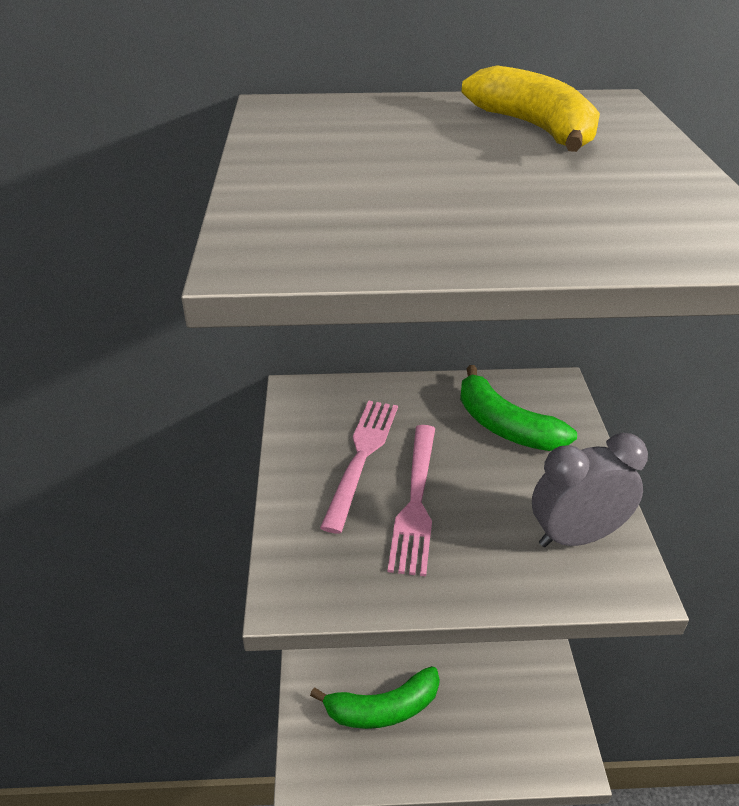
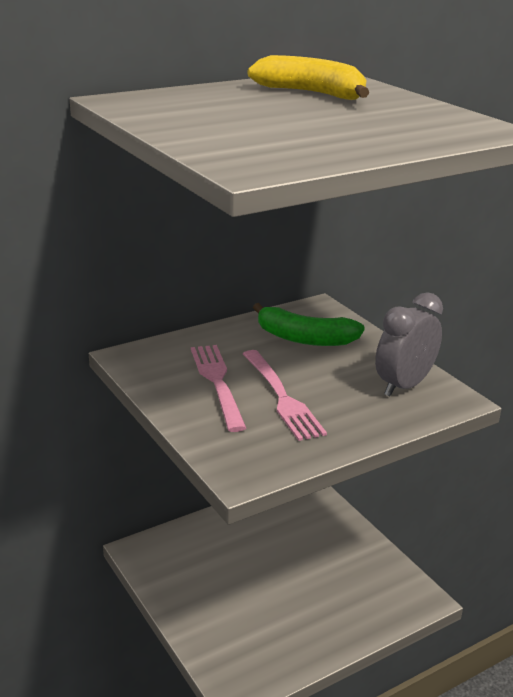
camera: 30 degrees left, 10 degrees down
green banana [310,666,440,729] -> none

